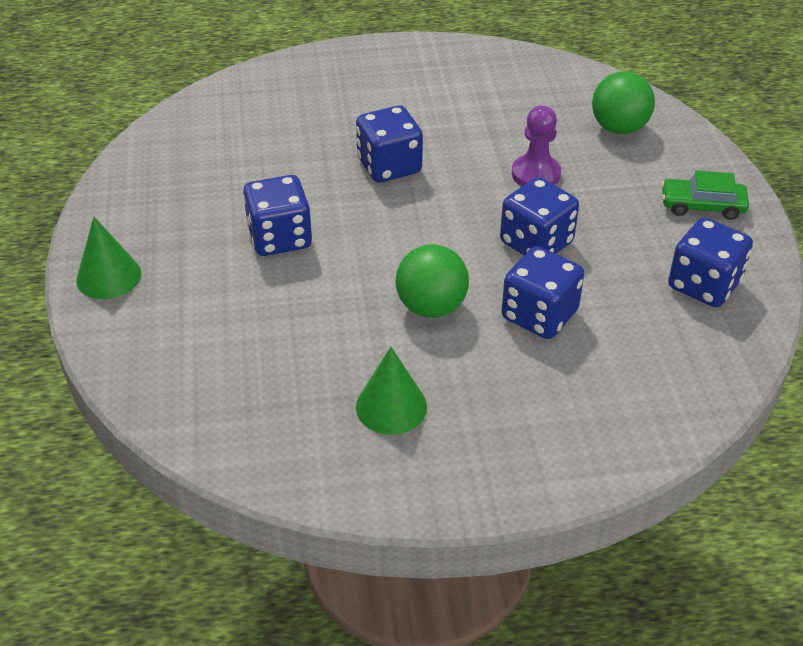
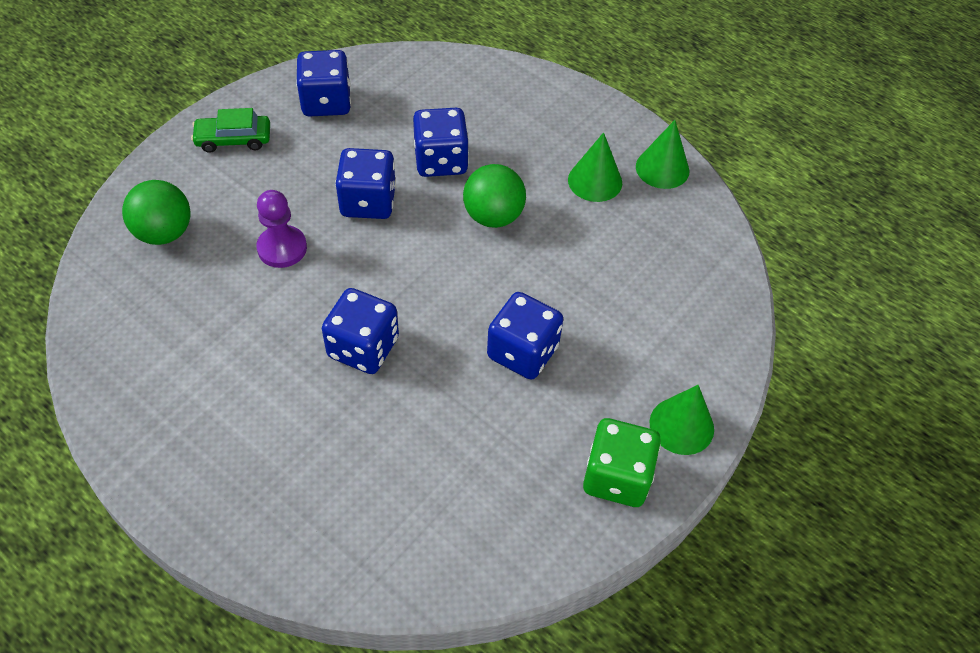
camera: 135 degrees left, 10 degrees up
green car [661,170,749,220] -> green car turned 120 degrees clockwise [191,108,270,153]
none -> green dice [583,418,661,507]
none -> green cone [636,120,689,189]

